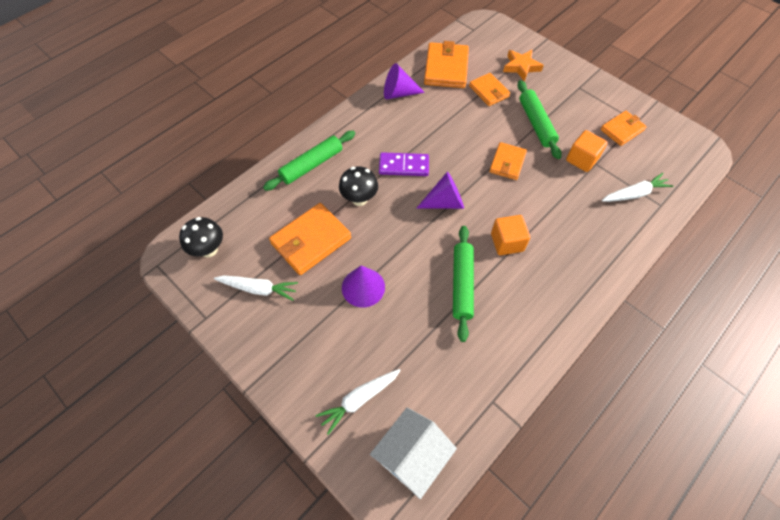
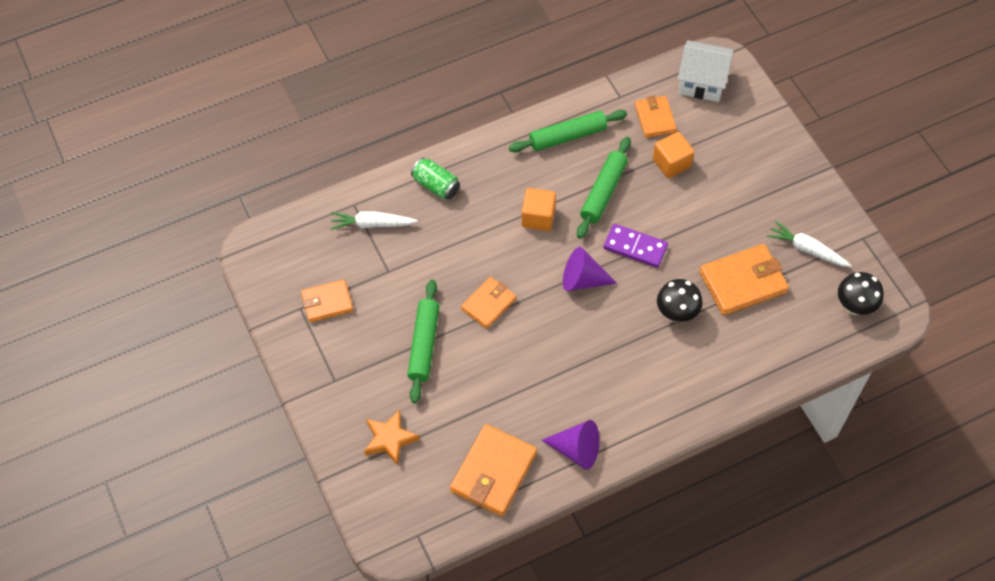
camera: 160 degrees left, 0 degrees up
green rolling pin [263,131,355,191] -> green rolling pin moved to [509,110,627,152]
white carrot [315,369,401,435] -> none
purple cone [342,265,385,307] -> none
white house [370,407,457,499] -> white house turned 45 degrees clockwise [678,40,734,102]
purple domino [379,152,429,176] -> purple domino moved to [604,224,668,268]
orange wallet [469,73,510,106] -> orange wallet moved to [635,96,677,138]
orange cube [566,130,608,172] -> orange cube moved to [653,132,694,178]
none -> green can [411,158,460,200]

